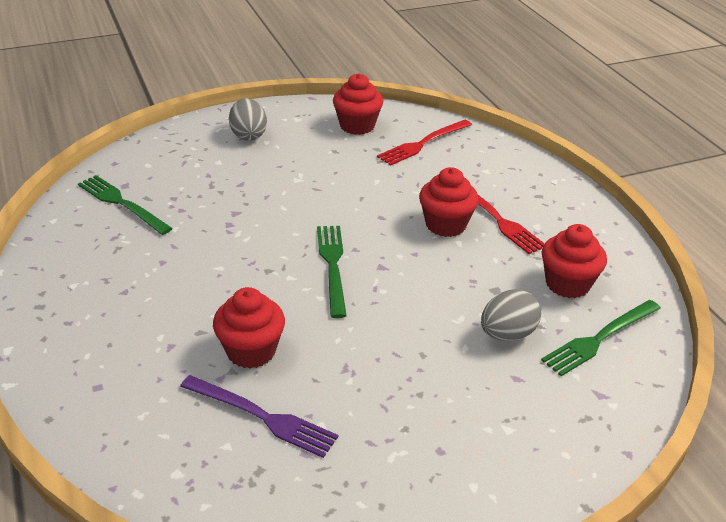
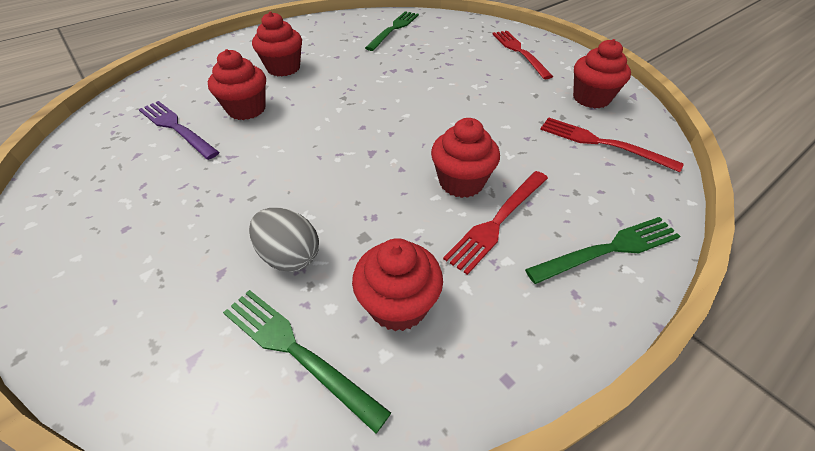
camera: 75 degrees right, 10 degrees up
purple fork [180,375,338,458] -> purple fork turned 120 degrees clockwise [138,101,219,160]
grey egg [229,98,267,141] -> red fork [492,31,553,79]
green fork [317,226,347,318] -> green fork moved to [525,217,681,284]
none -> red cupcake [252,12,302,76]

